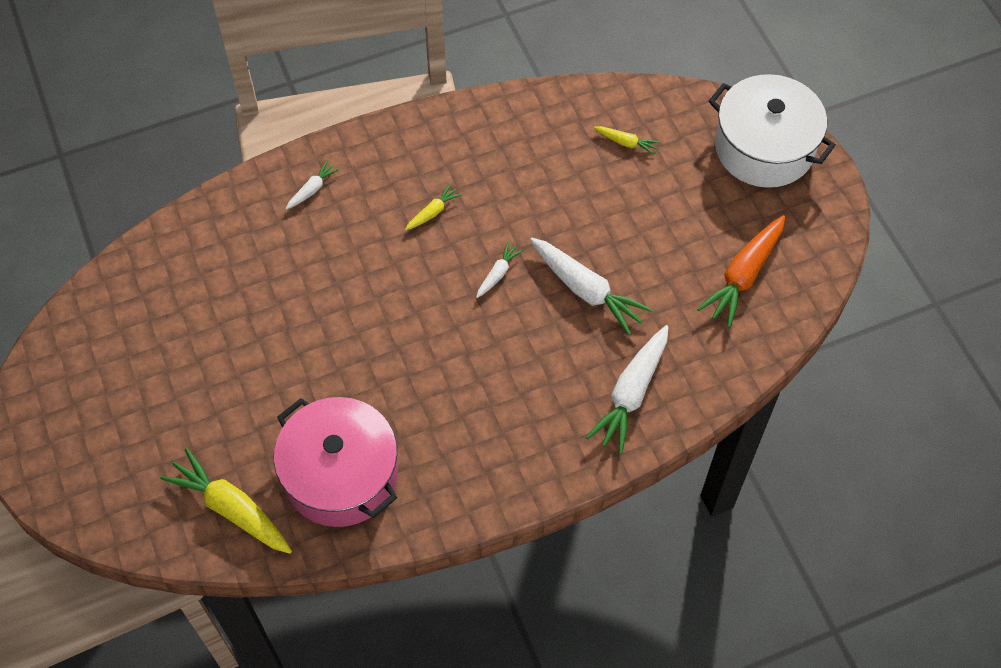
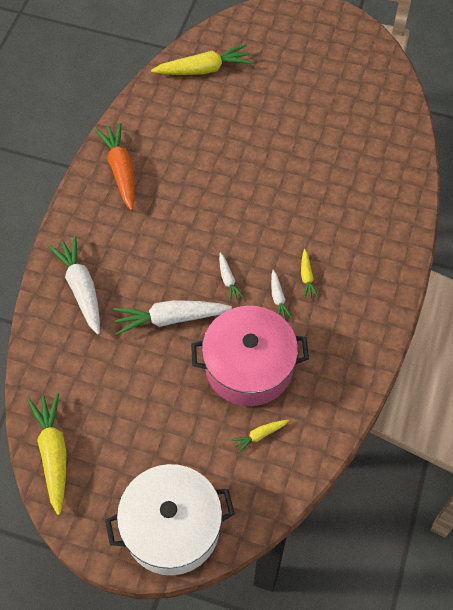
camera: 130 degrees right, 0 degrees up
pink pot [274,397,398,527] -> pink pot moved to [191,306,309,406]
white carrot [286,160,340,210] -> white carrot moved to [271,270,292,319]
orange carrot [697,215,785,328] -> orange carrot moved to [95,122,135,211]
none -> yellow carrot [27,392,66,515]

